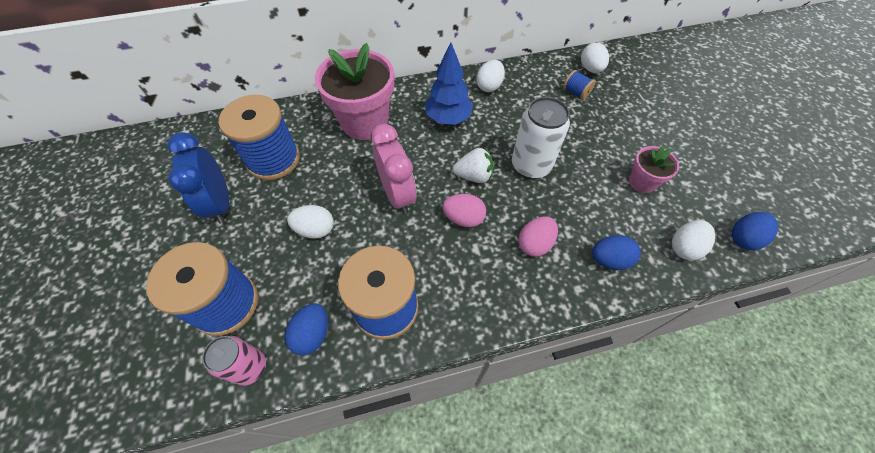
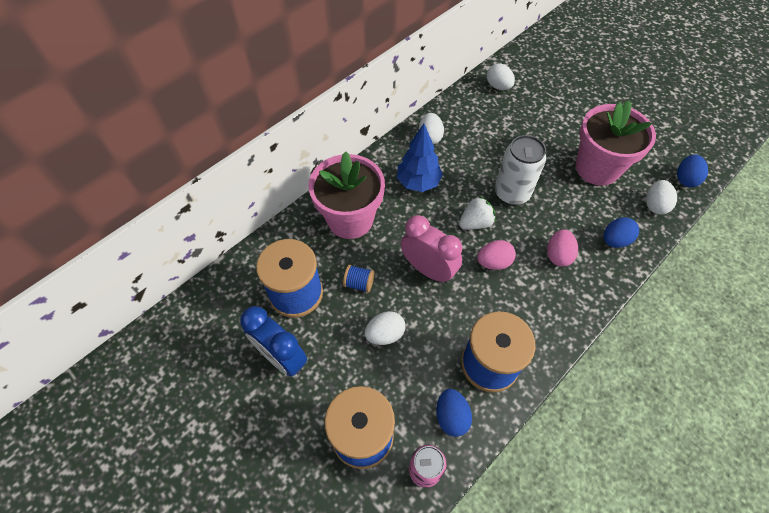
camera: 30 degrees left, 0 degrees up
blue spool [563,70,595,100] -> blue spool moved to [343,265,374,293]
pink flower pot [629,146,679,193] -> pink flower pot [576,100,656,186], size x1.97

